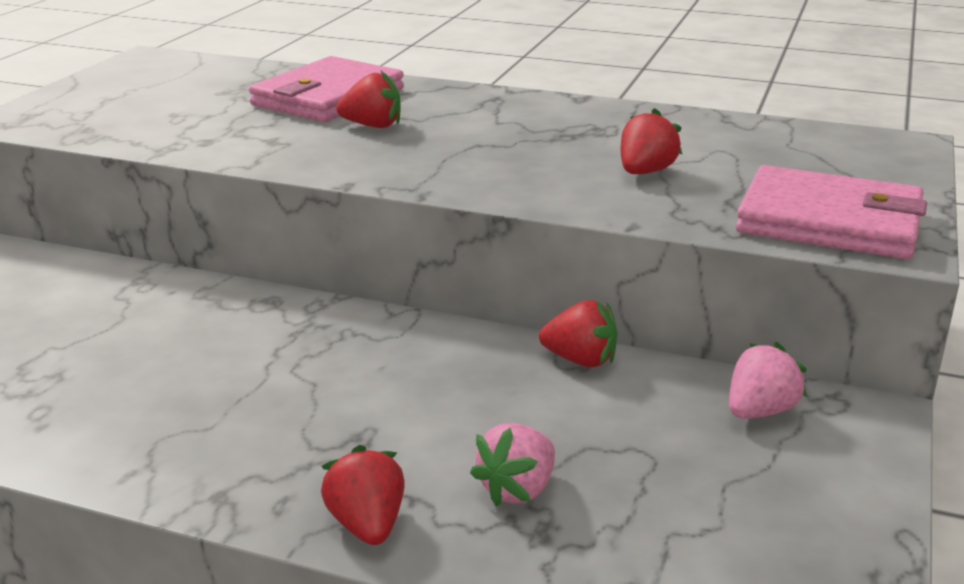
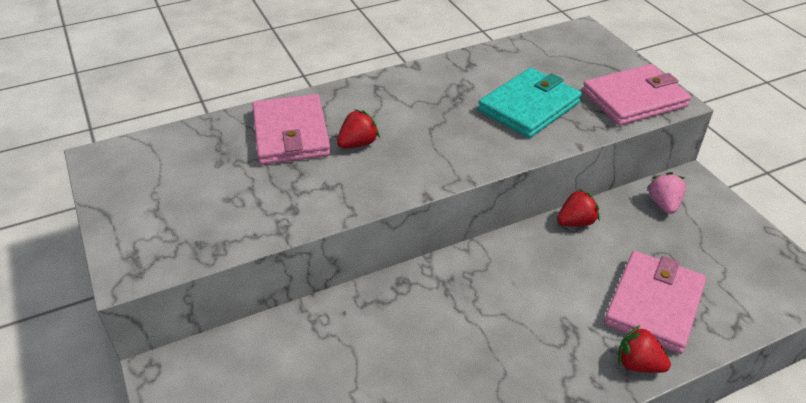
camera: 45 degrees left, 15 degrees up
pink strawberry [470,423,555,507] -> pink wallet [604,251,707,354]
red strawberry [621,108,682,174] -> turquoise wallet [478,68,582,138]

